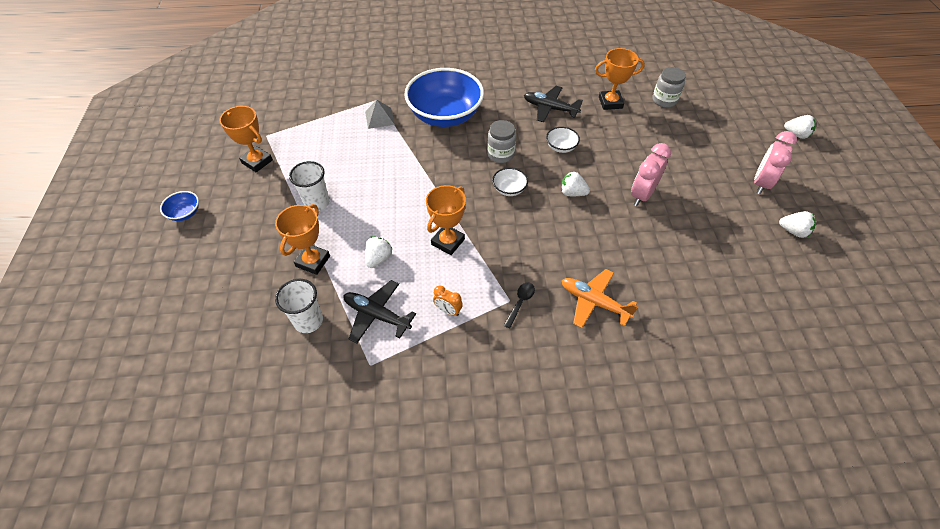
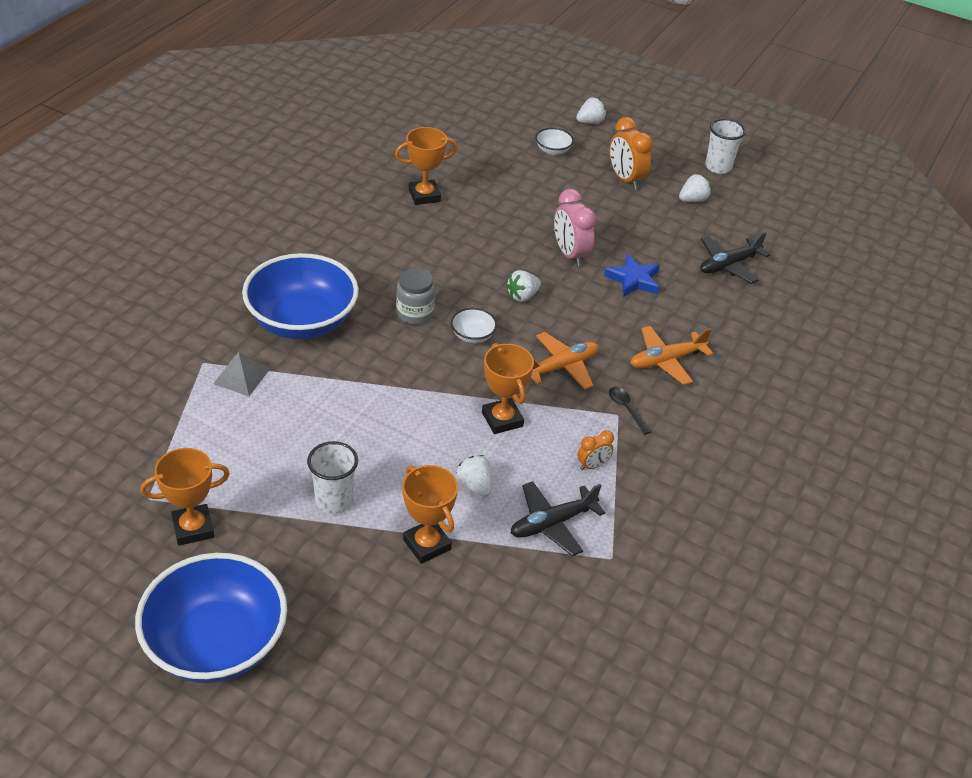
camera: 60 degrees left, 10 degrees down
blue bowl [160,191,199,221] -> blue bowl [135,553,287,683], size x2.43
white cup [275,279,323,333] -> white cup moved to [705,119,746,174]
black plane [524,86,583,122] -> black plane moved to [700,232,770,284]
white bowl [546,127,580,153] -> white bowl moved to [535,128,574,155]
orange trophy [595,48,645,110] -> orange trophy turned 45 degrees clockwise [395,127,458,205]
grey jar [652,67,686,108] -> none
pink clock [754,131,797,194] -> orange clock [610,117,653,190]
none -> orange plane [531,332,599,390]
none -> blue star [604,254,660,297]

